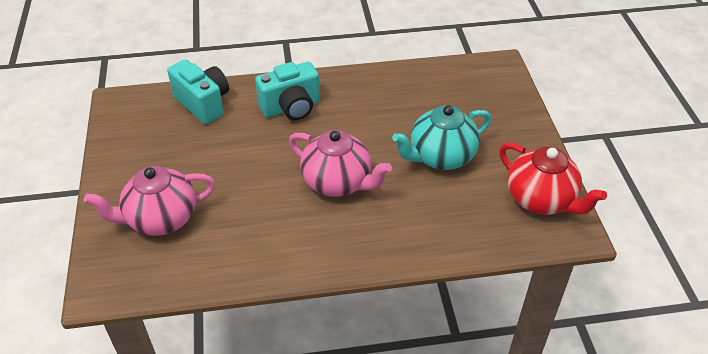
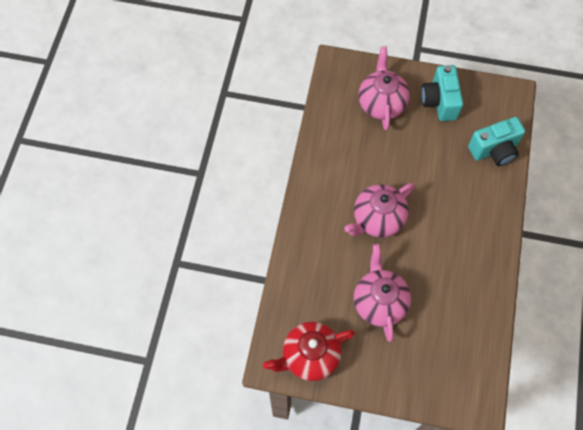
camera: 110 degrees right, 20 degrees up
turquoise camera [255,62,320,120] -> turquoise camera moved to [421,65,463,121]
turquoise teapot [392,105,491,170] -> pink teapot [354,244,411,342]

